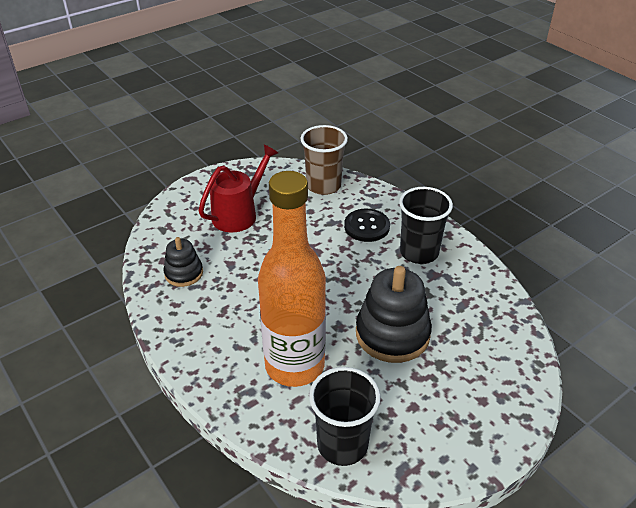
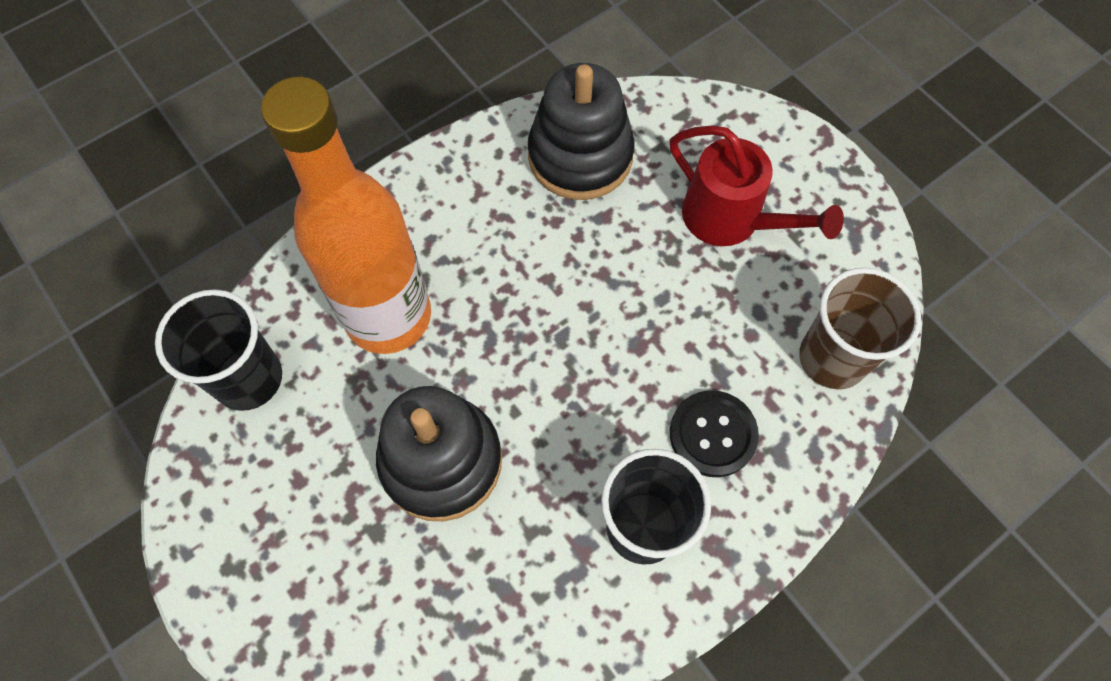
camera: 90 degrees right, 25 degrees up
black stacking toy [164,237,203,287] -> black stacking toy [528,63,635,200], size x1.77

